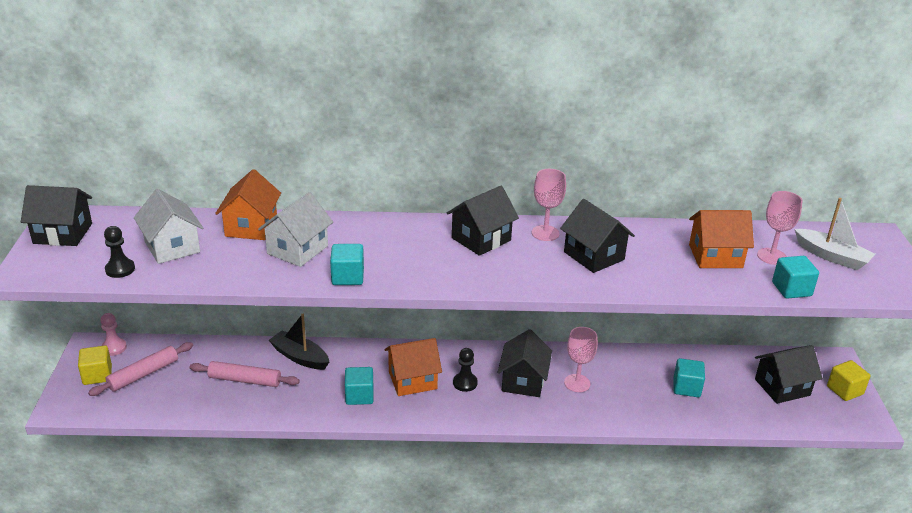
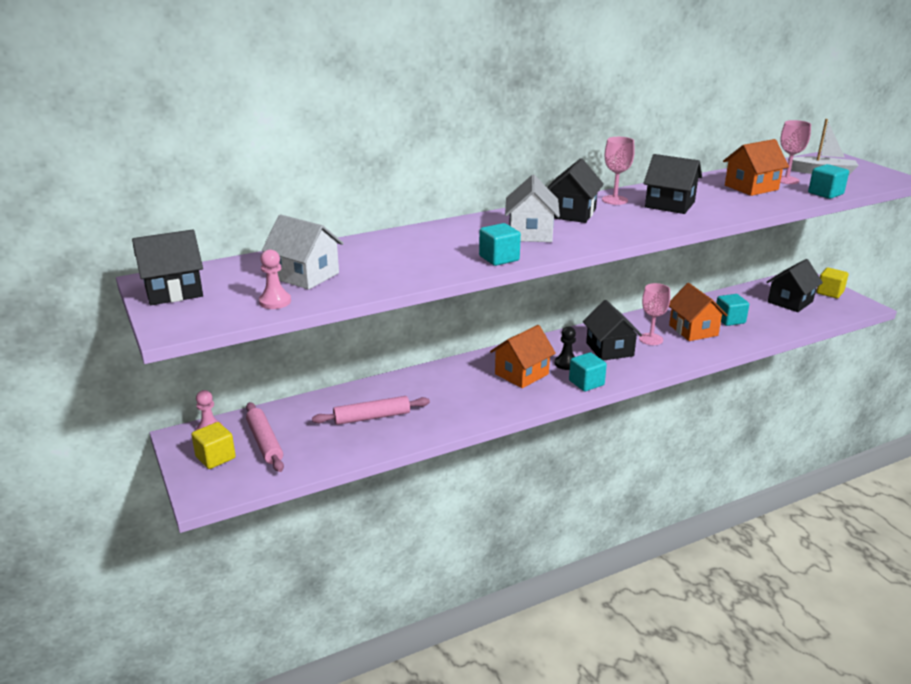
camera: 25 degrees left, 5 degrees down
pink rolling pin [88,342,193,396] -> pink rolling pin turned 45 degrees counterclockwise [246,402,284,472]
black pawn [104,226,135,278] -> pink pawn [259,249,291,309]
orange house [215,169,281,240] -> orange house moved to [669,283,727,341]
white house [258,192,333,267] -> white house moved to [505,175,560,242]
black boat [269,314,329,370] -> none
turquoise cube [345,367,374,405] -> turquoise cube moved to [569,352,607,391]

